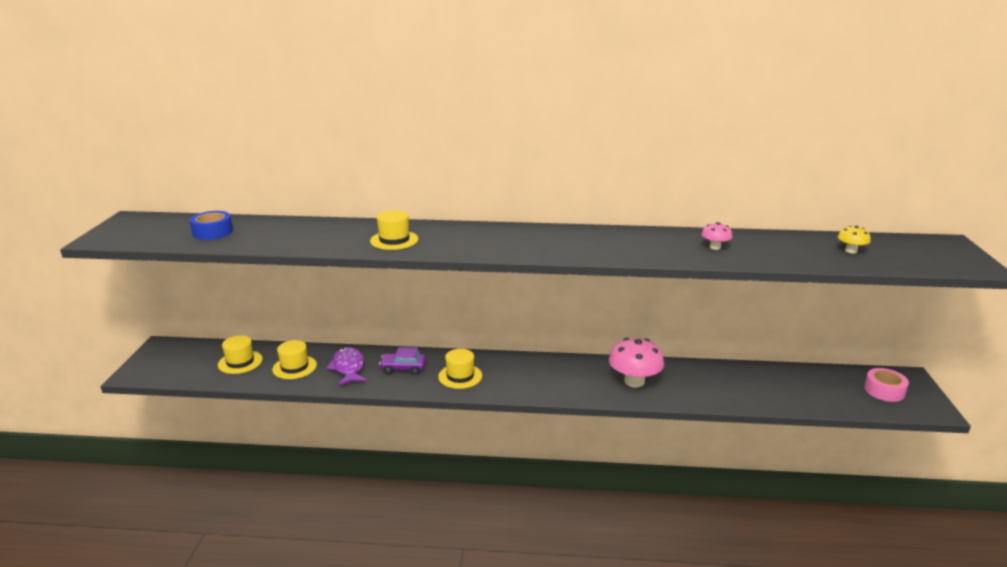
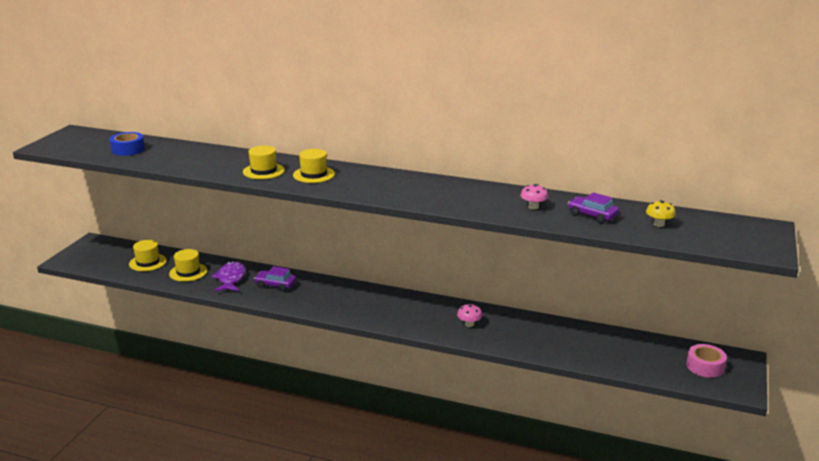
camera: 15 degrees right, 0 degrees up
yellow hat [438,349,482,389] -> yellow hat moved to [293,149,335,183]
pink mushroom [609,338,664,387] -> pink mushroom [457,304,482,327], size x0.50
none -> purple car [568,192,619,224]

